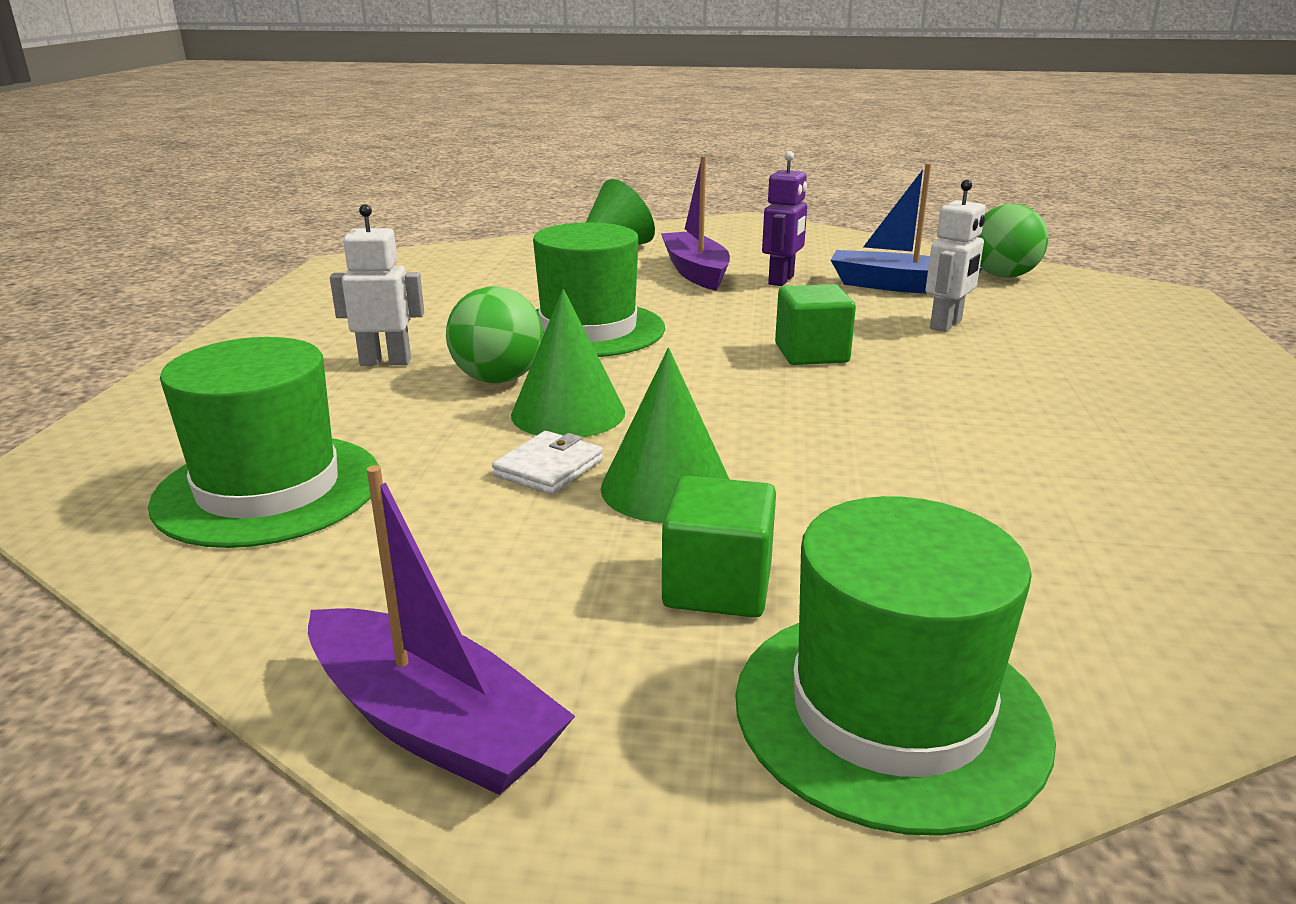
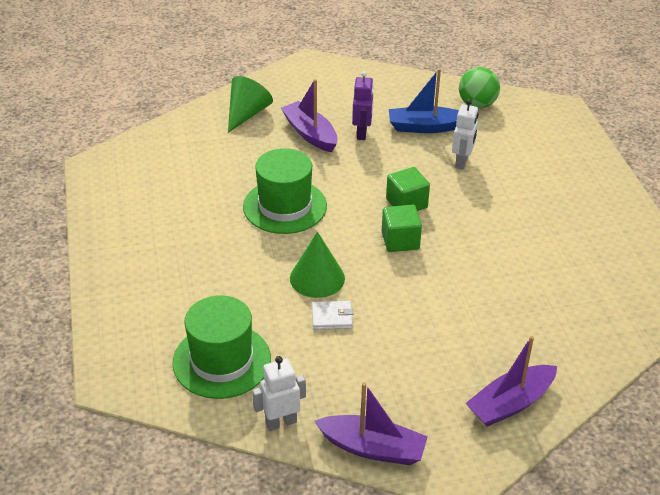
camera: 20 degrees left, 15 degrees up
white robot [330,204,424,366] -> white robot moved to [252,356,306,431]
green ball [446,286,543,383] -> none
white wallet [492,431,603,495] -> white wallet turned 75 degrees clockwise [312,301,353,330]
green cone [601,348,730,523] -> none
green cube [662,476,776,618] -> green cube moved to [382,205,422,252]
green hat [735,496,1056,836] -> purple boat [465,336,557,427]

